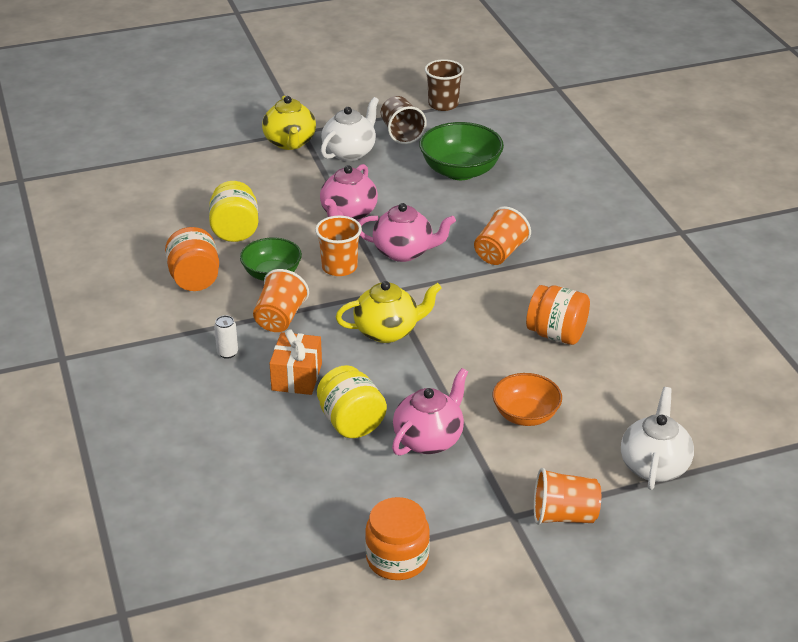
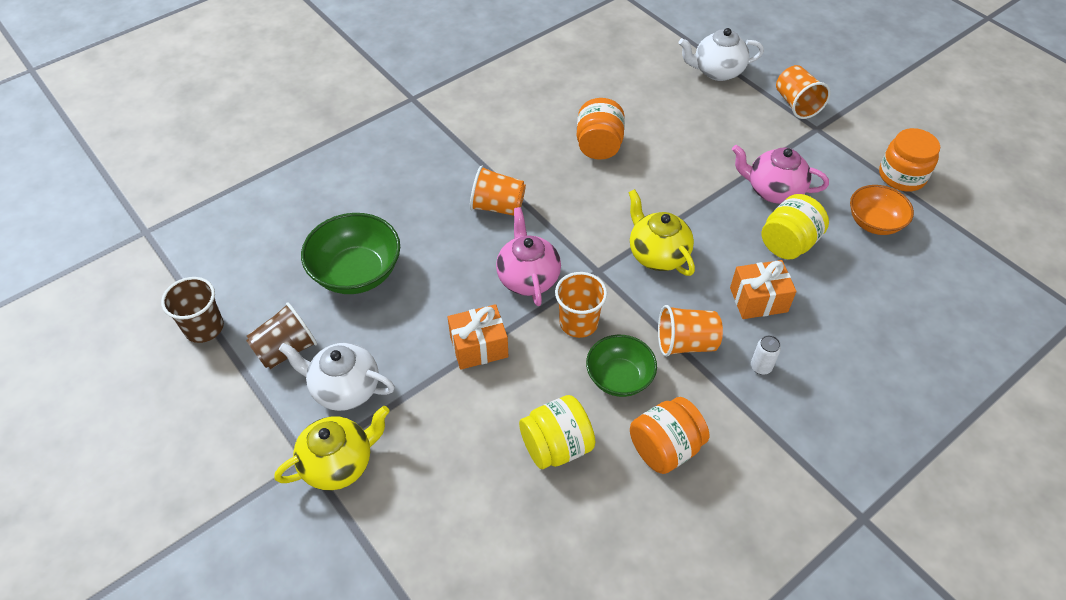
camera: 110 degrees left, 15 degrees up
pink teapot [320,164,378,221] -> orange gift [448,304,508,370]
orange bowl [492,373,562,426] -> orange bowl moved to [850,185,914,235]

